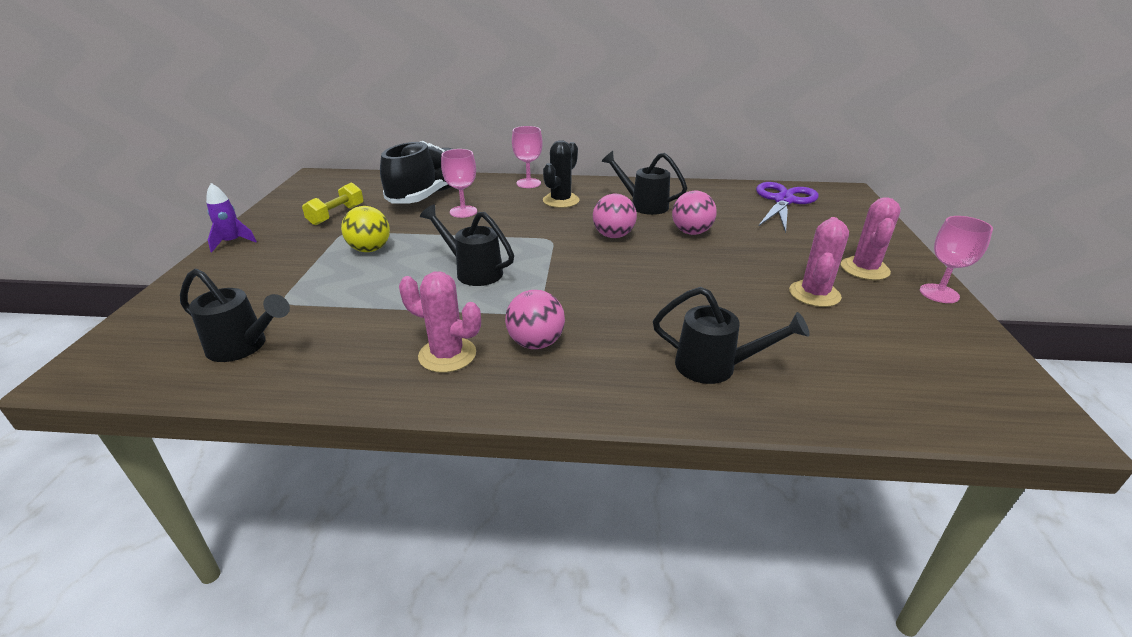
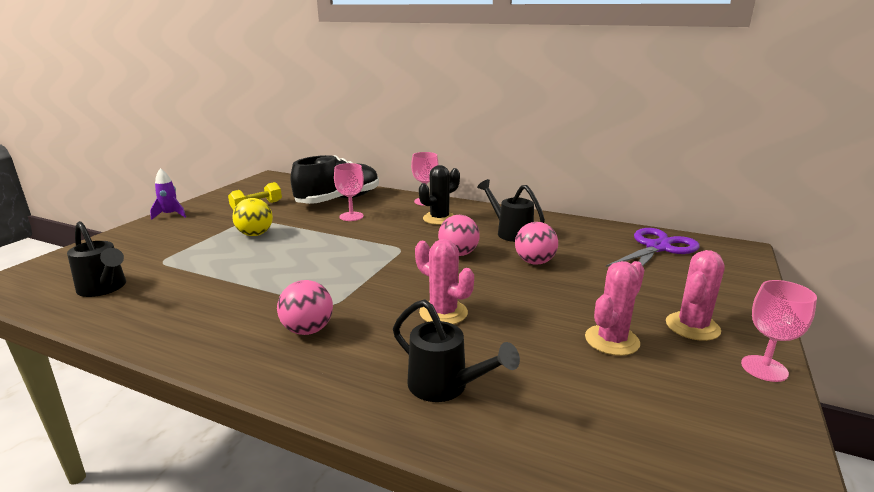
camera: 20 degrees right, 10 degrees down
pink cactus [399,272,481,373] -> pink cactus moved to [415,239,474,324]
black watering can [420,205,514,286] -> none

